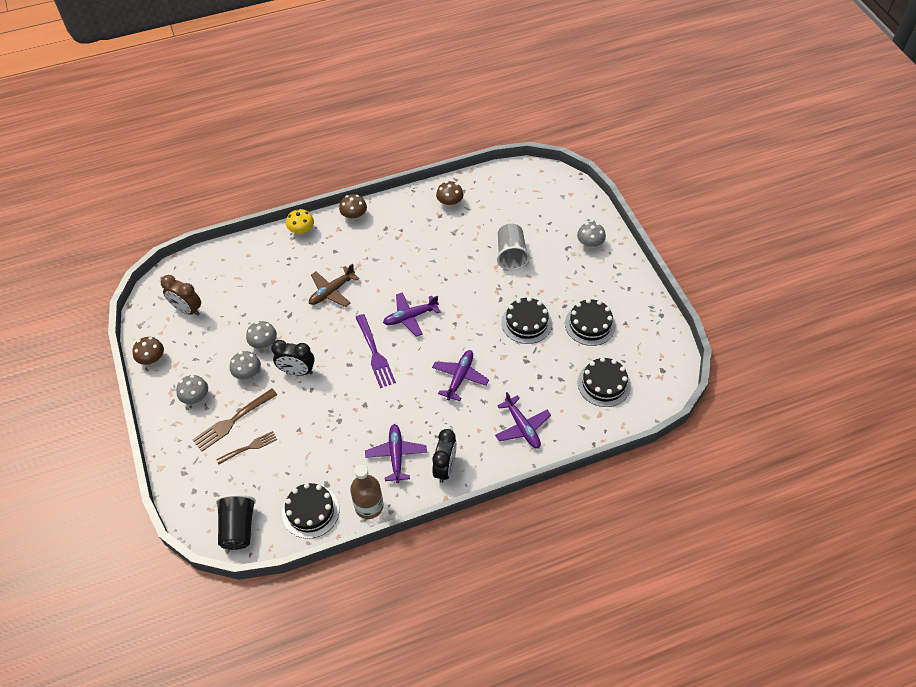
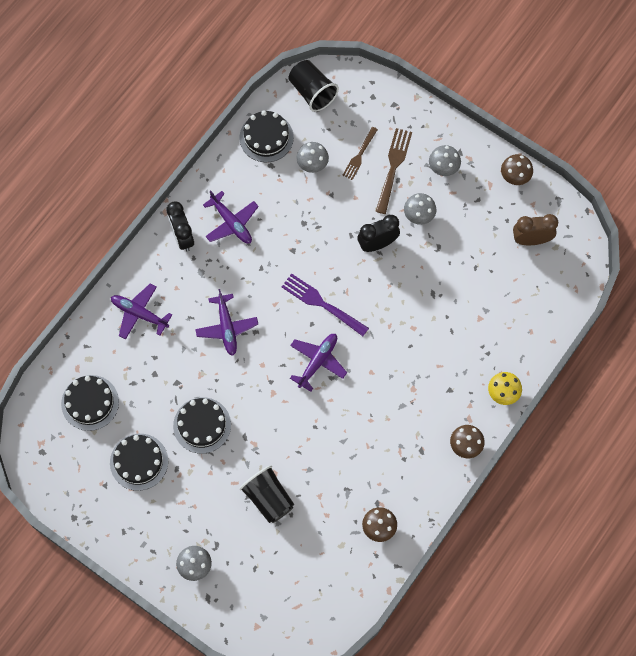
camera: 145 degrees right, 15 degrees up
grey mushroom [246,321,277,349] -> grey mushroom moved to [296,142,329,173]
brown plane [309,263,359,307] -> none
brown bottle [350,465,384,519] -> none
grey cup [497,224,530,270] -> black cup [239,465,294,523]

